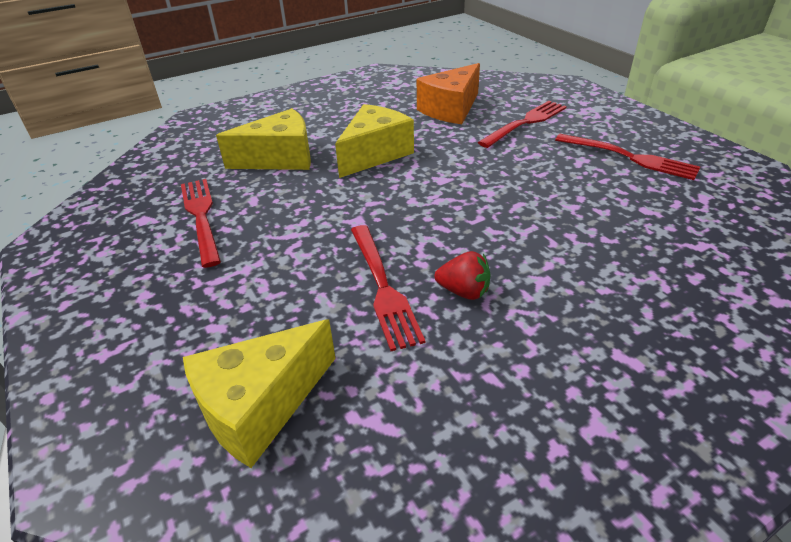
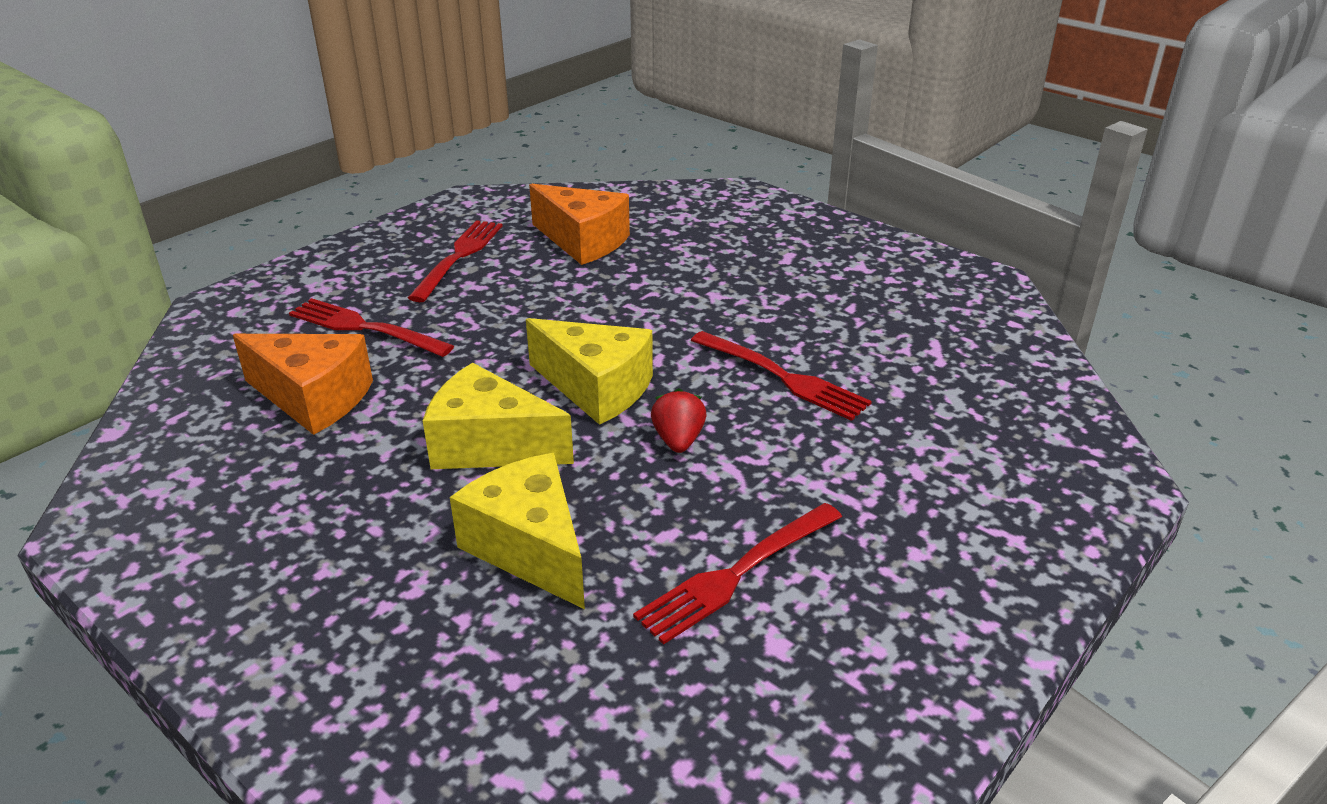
camera: 110 degrees left, 5 degrees down
yellow cheese [183,319,336,468] -> yellow cheese moved to [526,318,653,425]
red fork [351,225,425,351] -> red fork turned 75 degrees clockwise [691,331,872,421]
red strawberry [435,251,490,300] -> red strawberry moved to [651,388,706,453]
none -> orange cheese [529,184,630,265]

